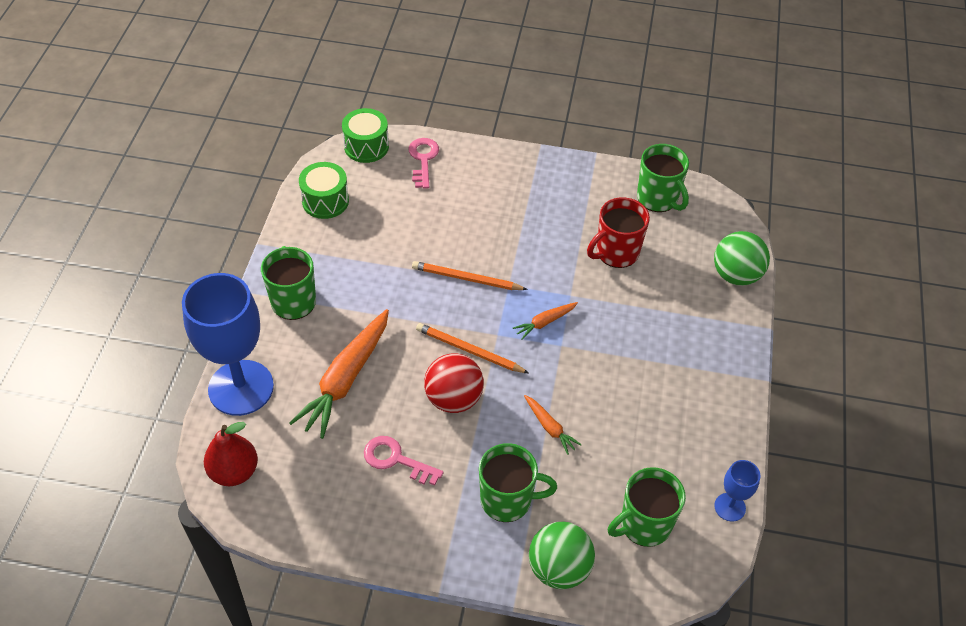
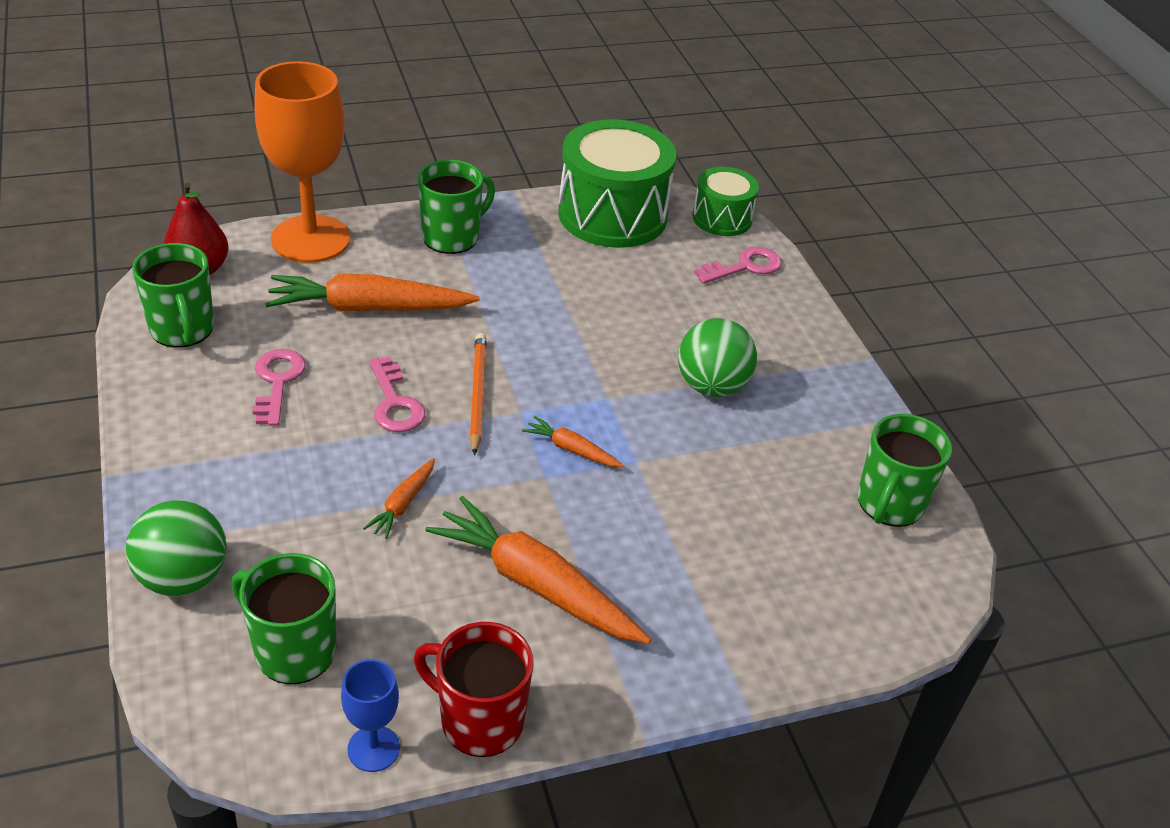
camera: 60 degrees right, 10 degrees down
blue goblet [182,273,274,416] -> orange goblet [254,61,350,263]
green drum [299,162,349,219] -> green drum [558,119,676,248], size x1.82
orange pencil [412,261,528,290] -> none
red ball [424,353,484,413] -> pink key [369,356,425,432]
green mug [479,443,557,522] -> green mug moved to [132,243,214,348]
red mug [587,197,650,268] -> red mug moved to [414,622,534,757]
green ball [714,231,770,286] -> green ball moved to [678,318,757,397]
none -> orange carrot [425,496,651,644]

